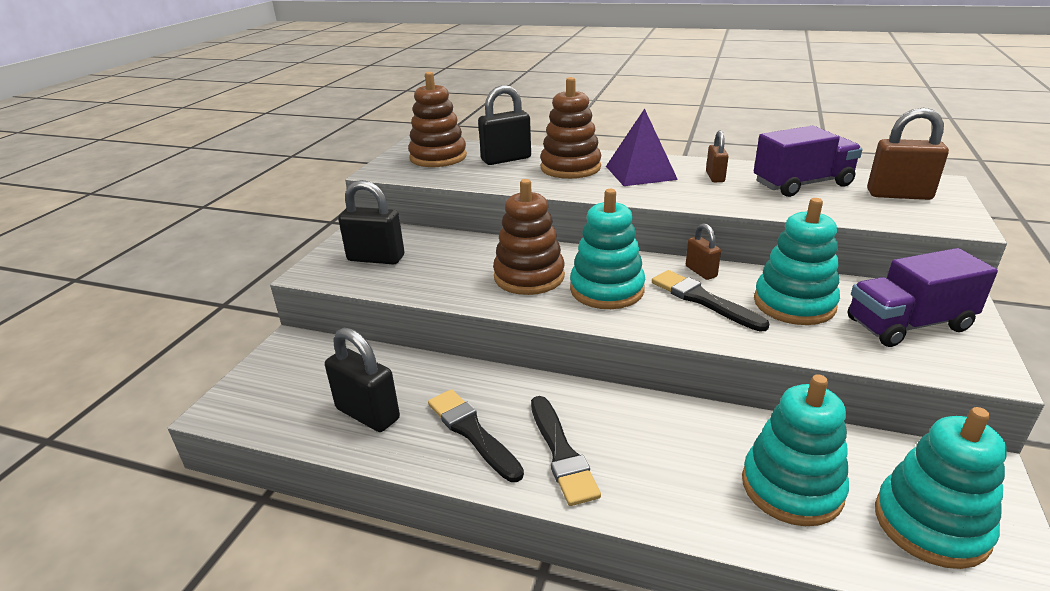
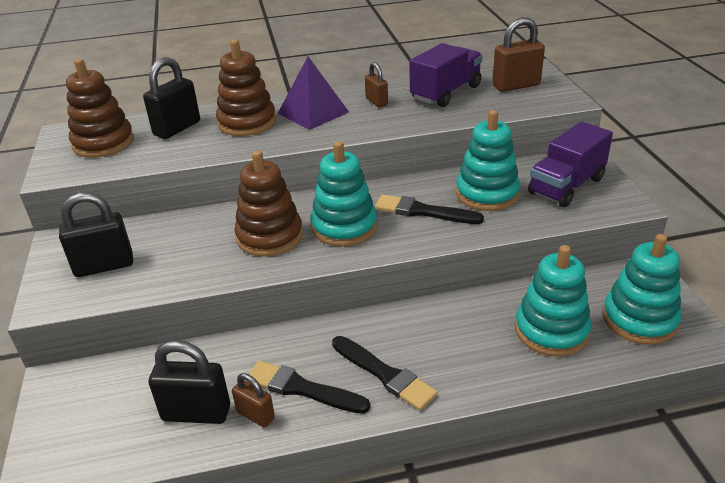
camera: 30 degrees left, 5 degrees up
brown padlock [686,223,721,280] -> brown padlock moved to [232,373,275,428]

